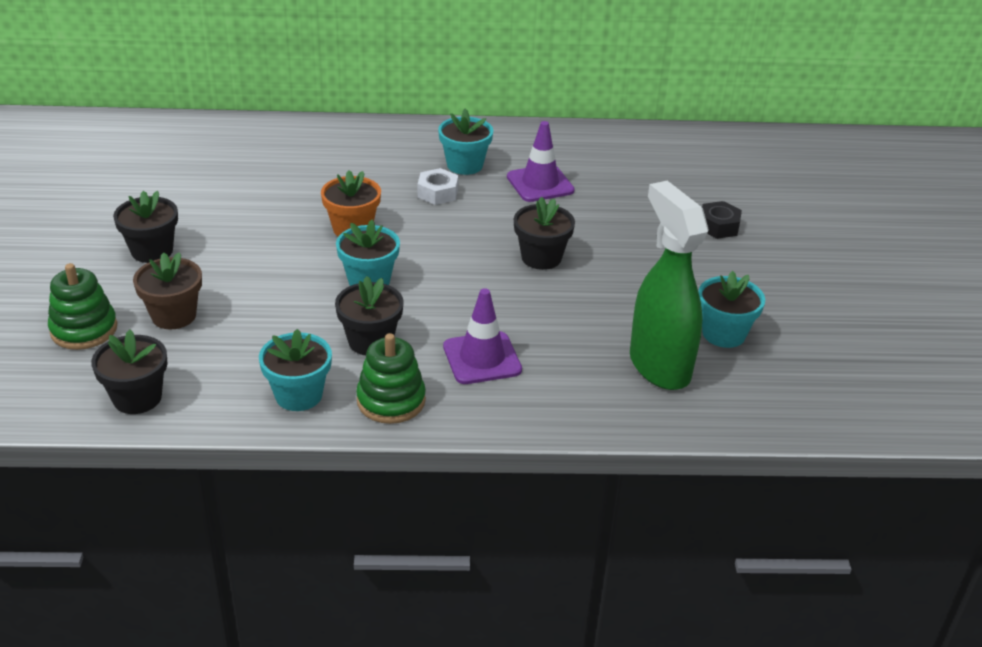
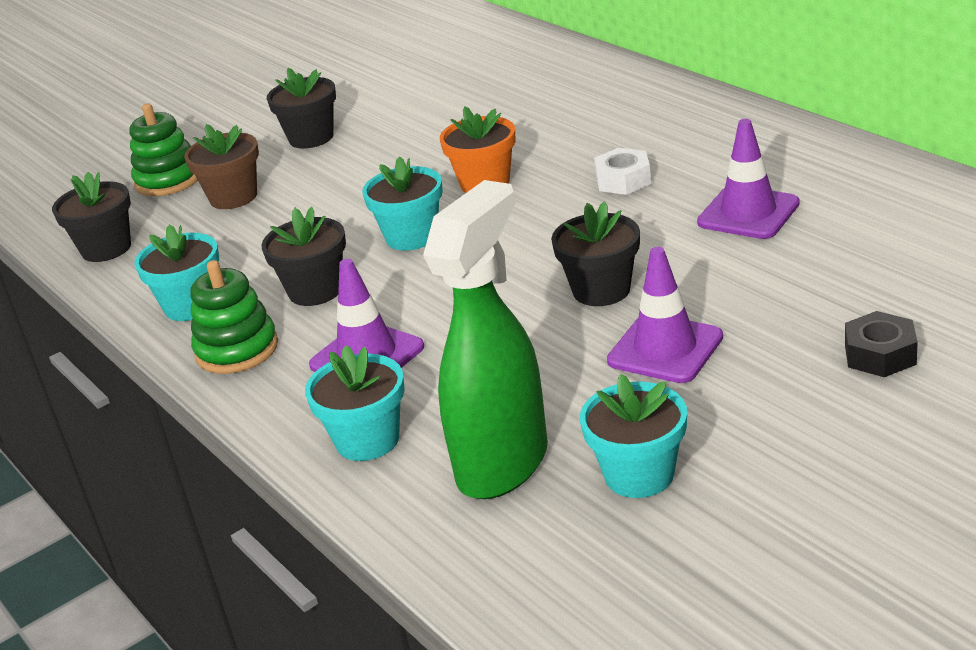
camera: 60 degrees right, 5 degrees down
turquoise flower pot [438,108,493,175] -> turquoise flower pot moved to [305,345,405,461]
none -> purple traffic cone [607,247,723,383]

